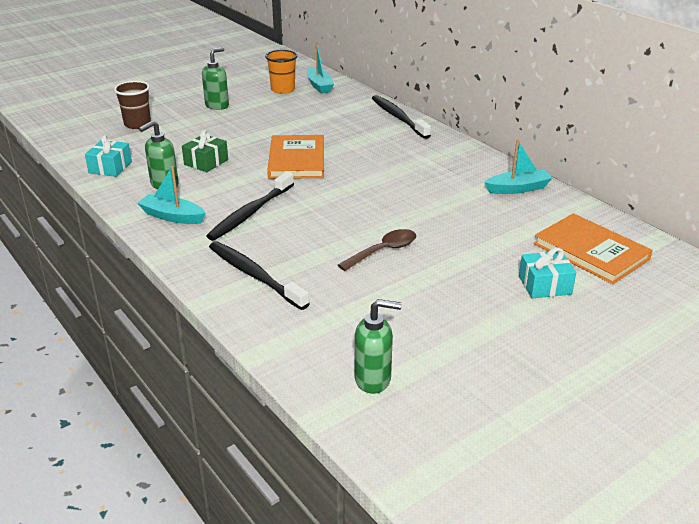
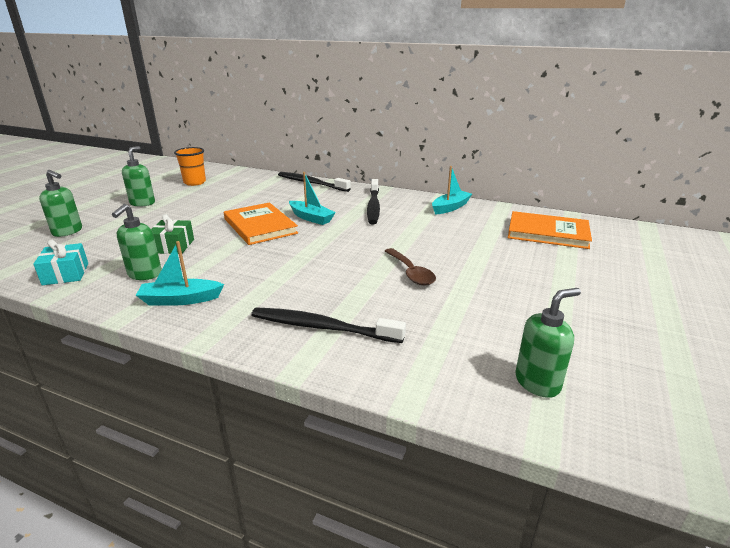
camera: 30 degrees left, 5 degrees down
brown cup [114,81,151,129] -> green soap dispenser [39,170,82,237]
black toothbrush [206,172,294,241] -> black toothbrush moved to [367,179,380,224]
turquoise boat [307,42,334,93] -> turquoise boat moved to [289,172,336,225]
brown spoon [338,229,416,271] -> brown spoon turned 135 degrees clockwise [385,248,436,286]
turquoise gift [519,248,576,298] -> none

